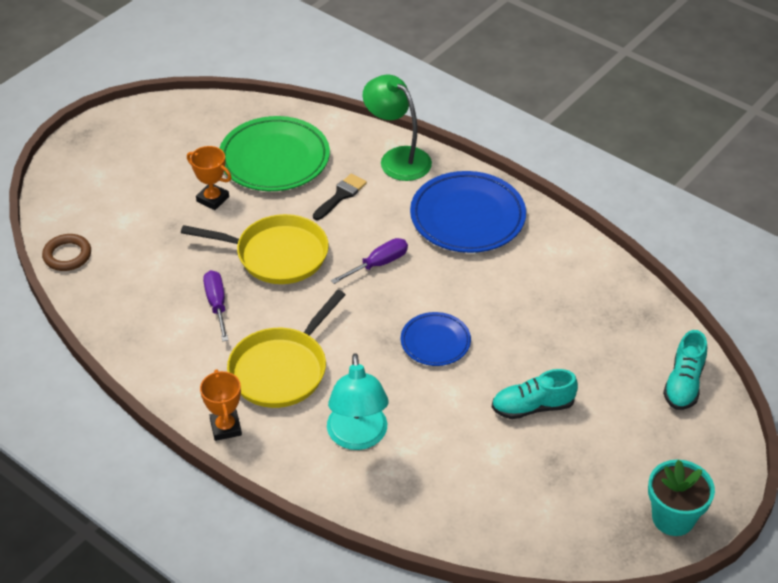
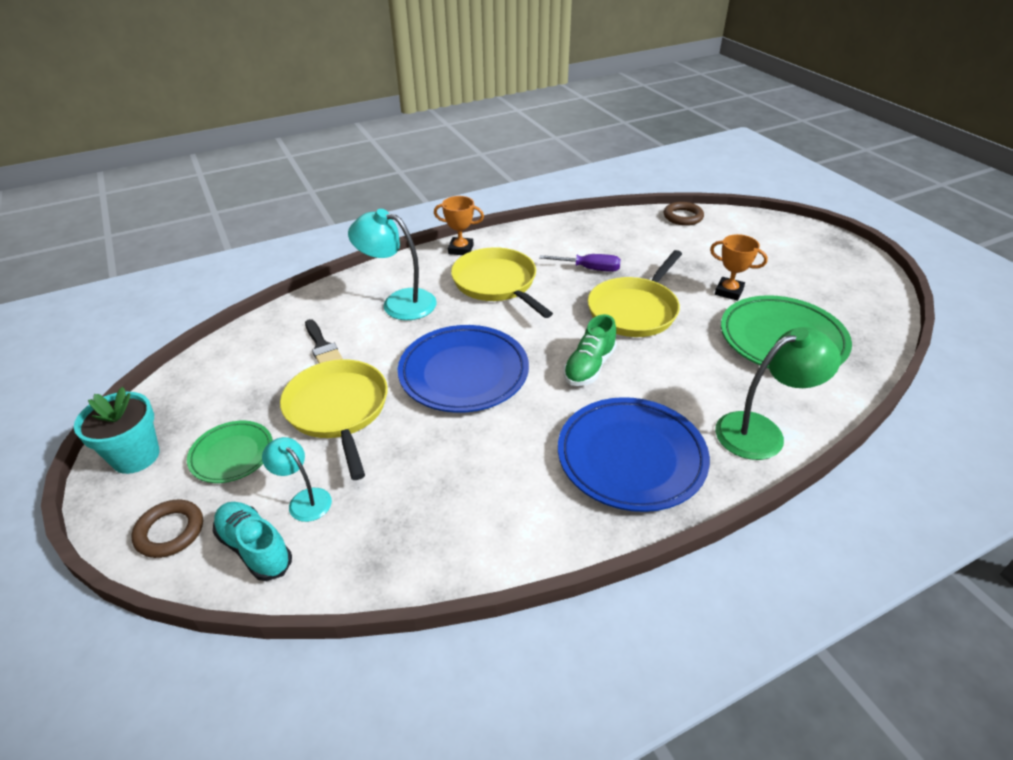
camera: 115 degrees right, 5 degrees down
orange trophy [187,146,232,210] -> orange trophy turned 60 degrees clockwise [710,234,768,301]
black brush [313,174,367,220] -> black brush moved to [305,319,343,363]
purple screwdriver [331,238,408,284] -> green shoe [563,314,617,386]
blue plate [401,312,471,366] -> blue plate [398,325,529,413], size x1.78
turquoise shoe [492,369,578,419] -> yellow pan [280,359,388,480]
none -> brown ring [132,500,203,558]
none -> green plate [187,421,273,483]
none -> turquoise lamp [262,437,332,522]

